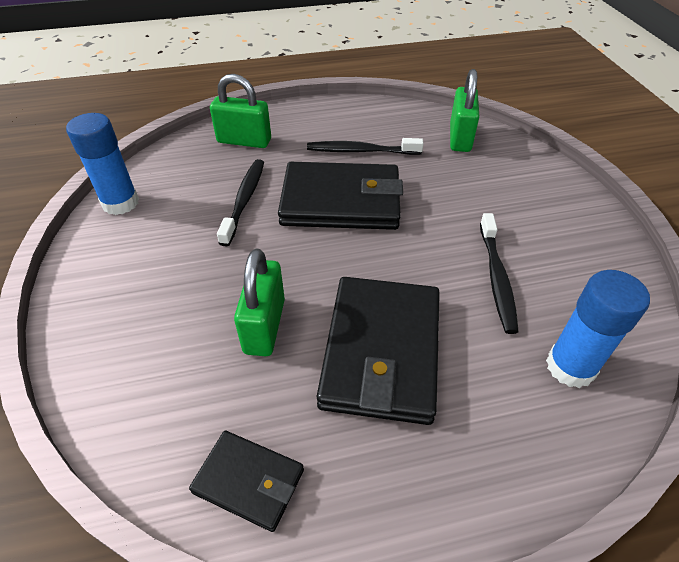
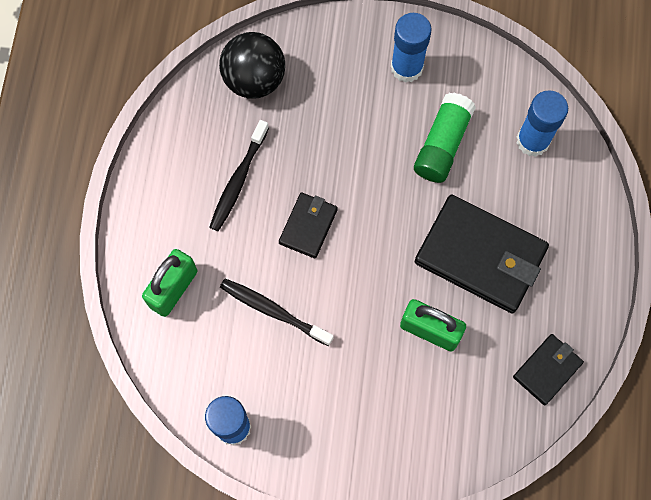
camera: 70 degrees left, 25 degrees up
black wallet [278,162,403,230] -> black wallet [279,192,338,259], size x0.52
green padlock [450,69,480,152] -> black ball [219,32,285,98]
black toothbrush [480,213,519,334] -> green glue stick [414,93,476,183]
none -> blue glue stick [391,13,432,83]

